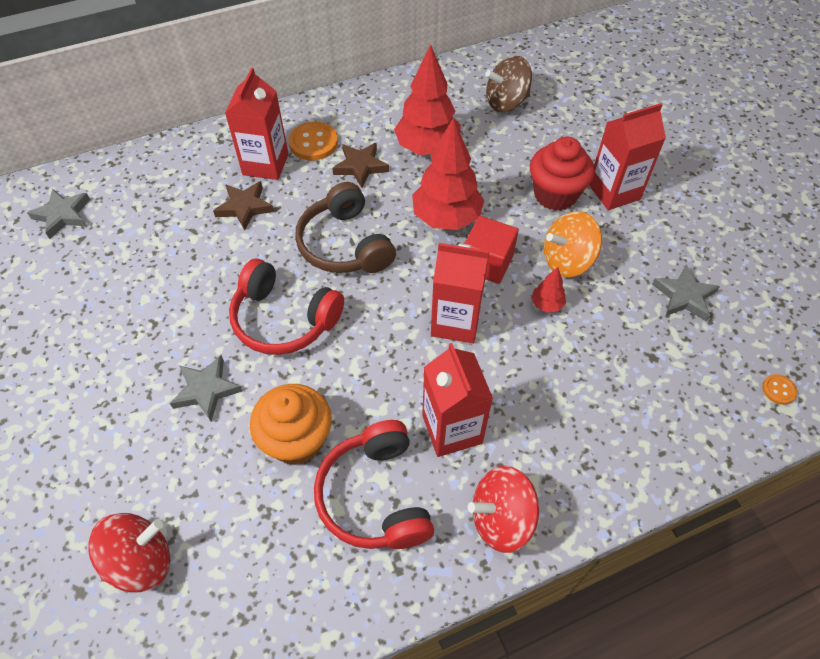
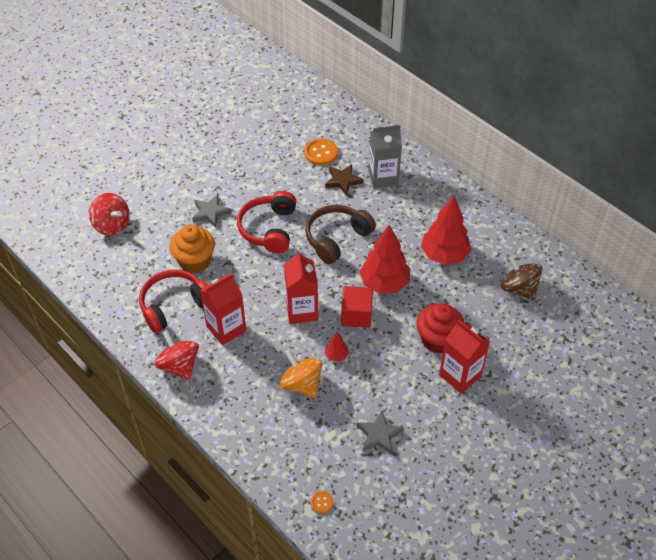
camera: 70 degrees right, 5 degrees down
grey star [27,189,90,239] -> none
red carton [225,67,289,180] -> grey carton [369,125,402,188]
orange button [288,122,338,160] -> orange button moved to [304,139,338,166]
brown star [332,142,389,187] -> none
orange spinning top [544,211,602,277] -> orange spinning top moved to [280,349,322,398]

